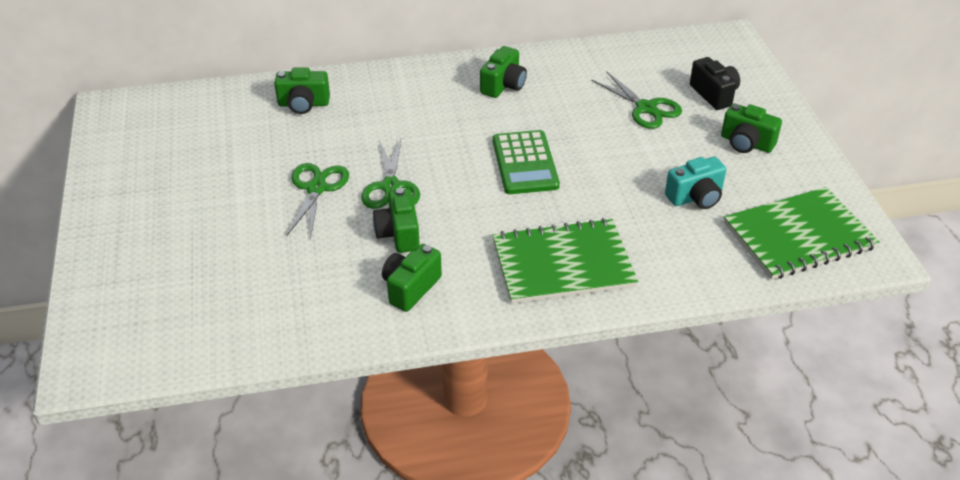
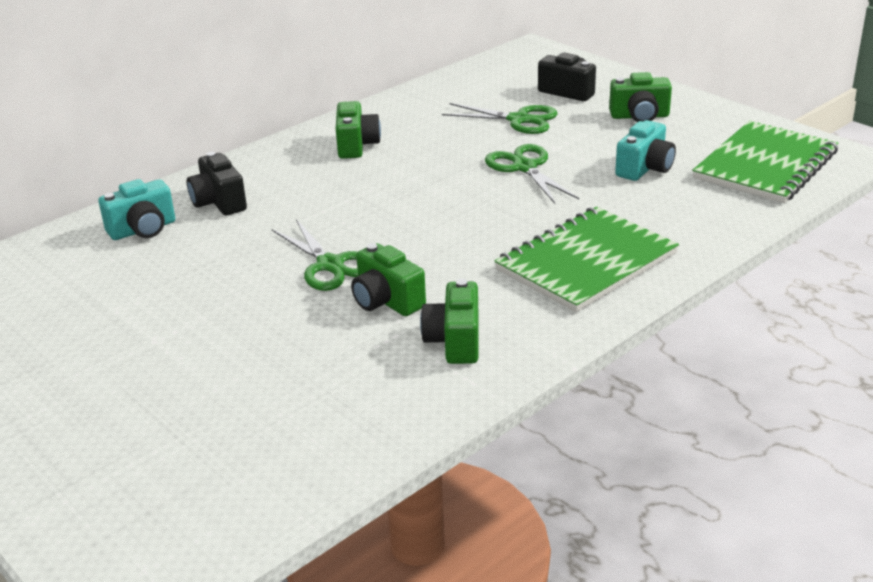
camera: 30 degrees left, 10 degrees down
green camera [274,67,330,114] -> turquoise camera [98,179,175,240]
green scissors [286,163,349,239] -> green scissors moved to [485,144,579,204]
green calculator [492,130,560,194] -> none
none -> black camera [187,152,247,215]

